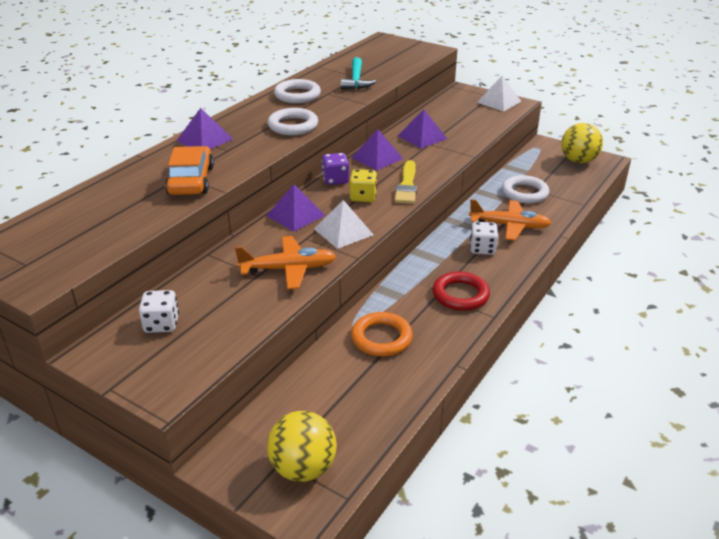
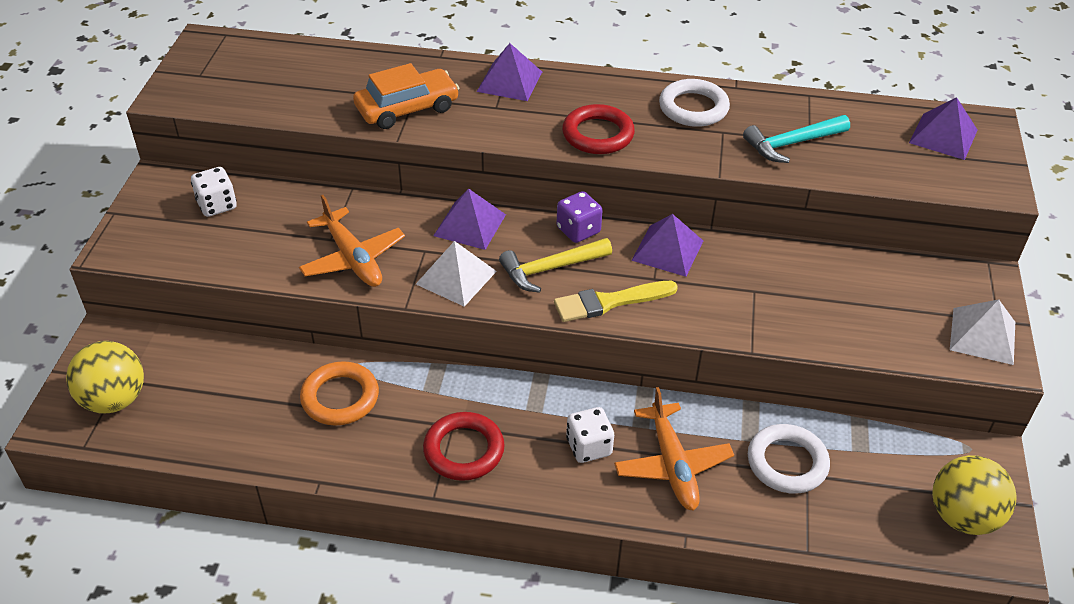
camera: 65 degrees right, 10 degrees up
white ring [268,108,318,135] -> red ring [562,104,635,154]
yellow dice [349,169,377,202] -> yellow hammer [499,238,612,293]
purple pyramid [398,109,447,148] -> purple pyramid moved to [909,97,977,160]

